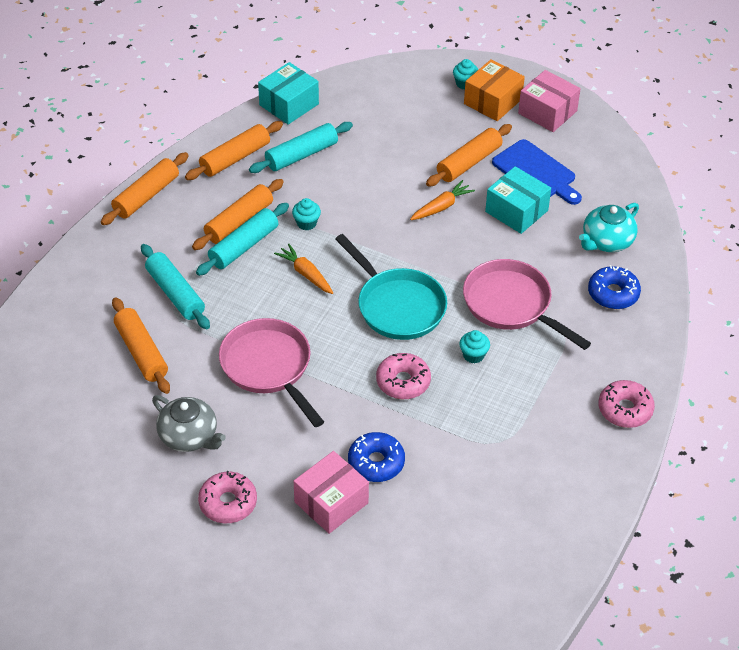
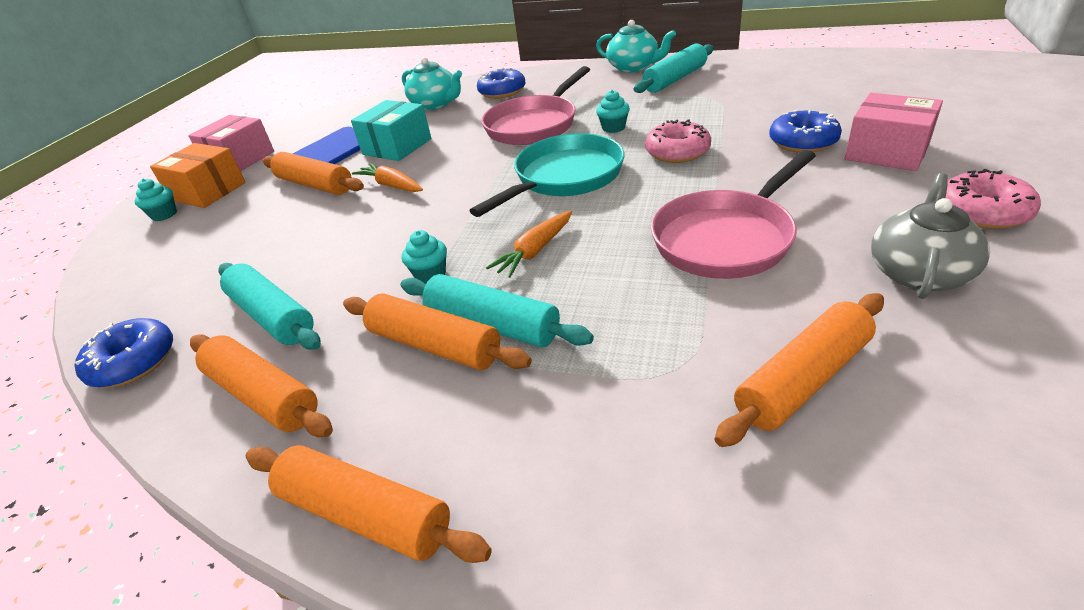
camera: 95 degrees left, 10 degrees down
turquoise rolling pin [141,244,210,329] -> turquoise rolling pin moved to [634,44,713,93]
turquoise box [258,62,319,125] -> blue donut [74,318,173,388]
pink donut [599,380,655,428] -> turquoise teapot [596,20,676,73]

